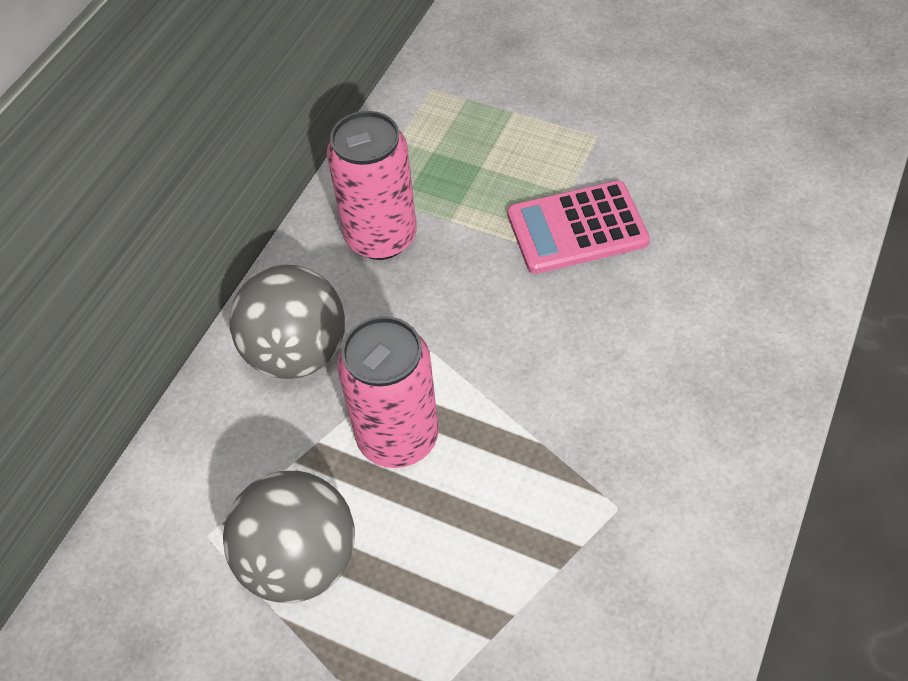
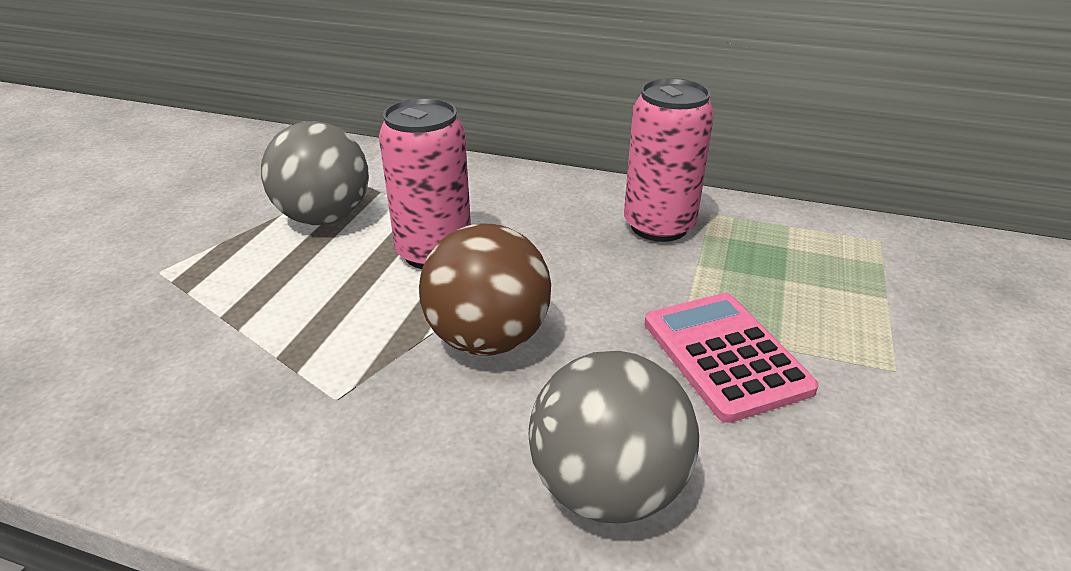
camera: 80 degrees right, 20 degrees down
grey ball [229,265,345,379] -> grey ball moved to [529,351,699,524]
none -> brown ball [419,223,551,356]

